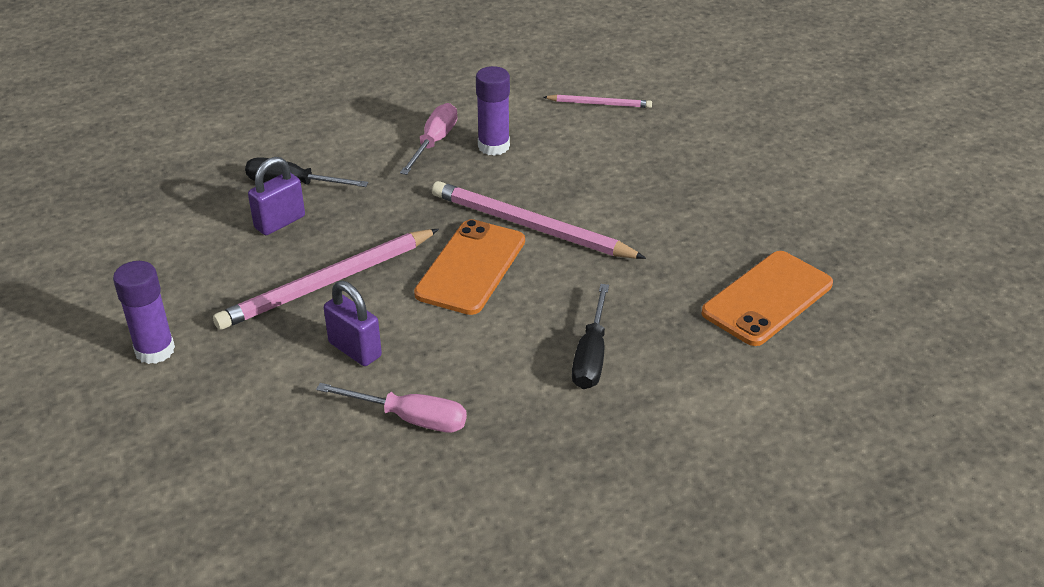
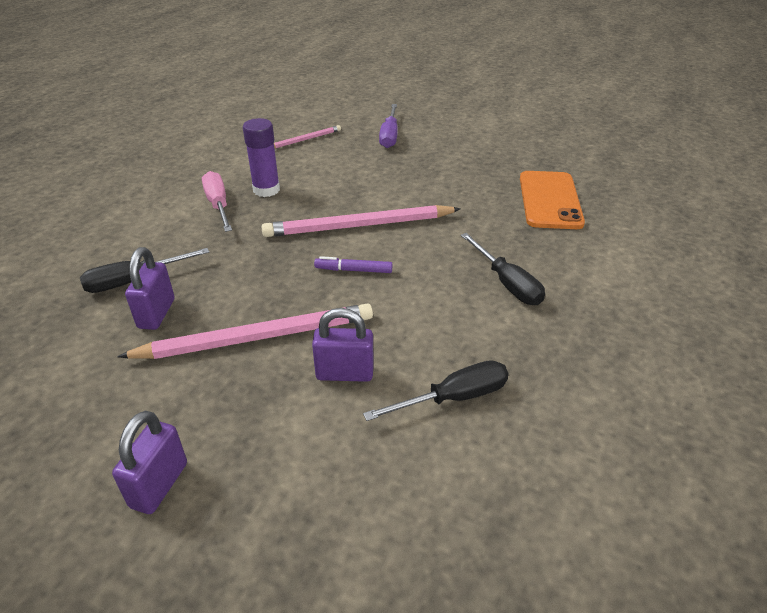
camera: 40 degrees left, 0 degrees up
purple glue stick [113,261,175,364] -> purple padlock [112,411,187,514]
pink pencil [213,229,439,330] -> pink pencil turned 120 degrees counterclockwise [117,303,373,359]
pink screwdriver [316,383,467,433] -> black screwdriver [363,360,509,421]
orange phone [414,219,525,315] -> purple marker [314,256,392,273]
none -> purple screwdriver [379,104,398,148]

